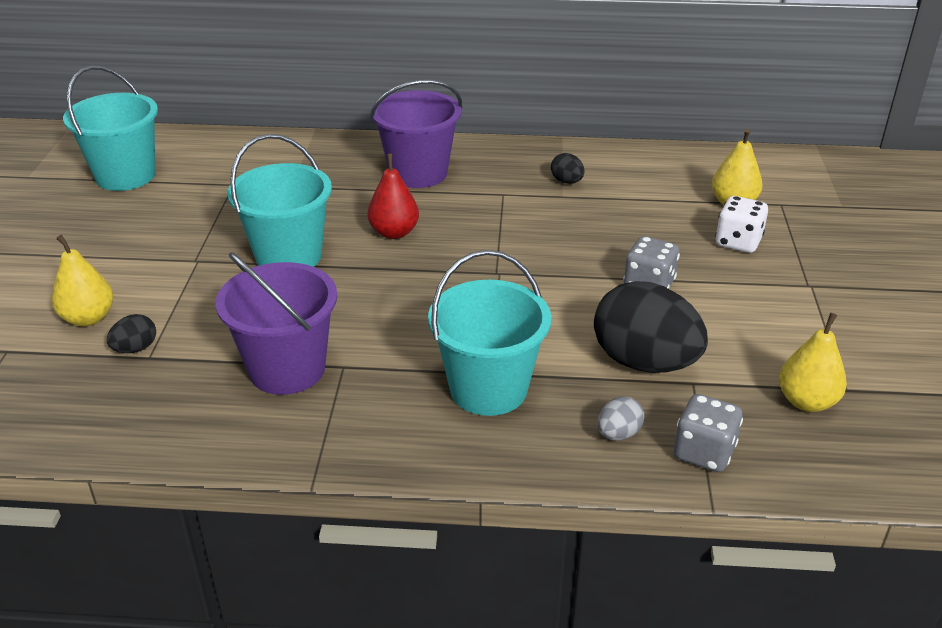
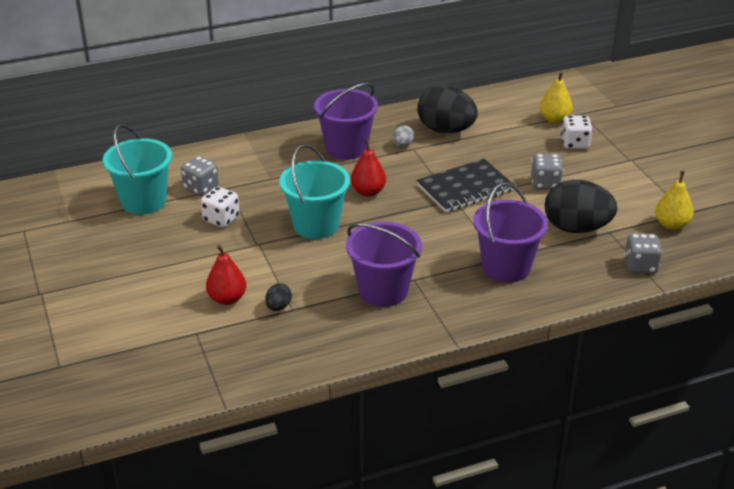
camera: 25 degrees left, 0 degrees up
yellow pear [52,235,113,326] -> red pear [206,244,246,305]
turquoise bucket [428,250,551,416] -> purple bucket [473,182,548,283]
black egg [551,153,585,184] -> black egg [417,85,478,133], size x2.30
grey egg [597,396,645,441] -> grey egg moved to [393,125,414,147]
none -> grey dice [181,156,219,196]
none -> white dice [201,187,240,228]
none -> black notebook [416,159,514,212]

